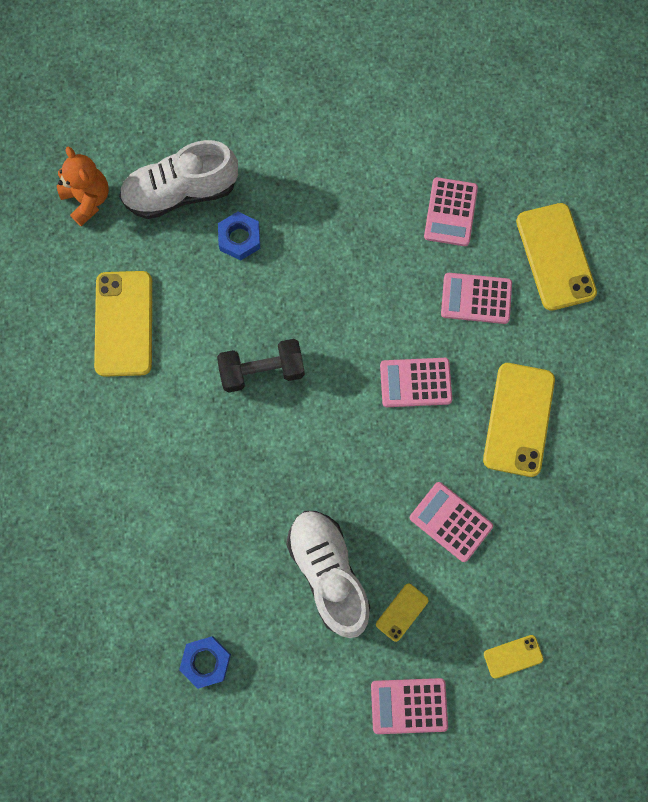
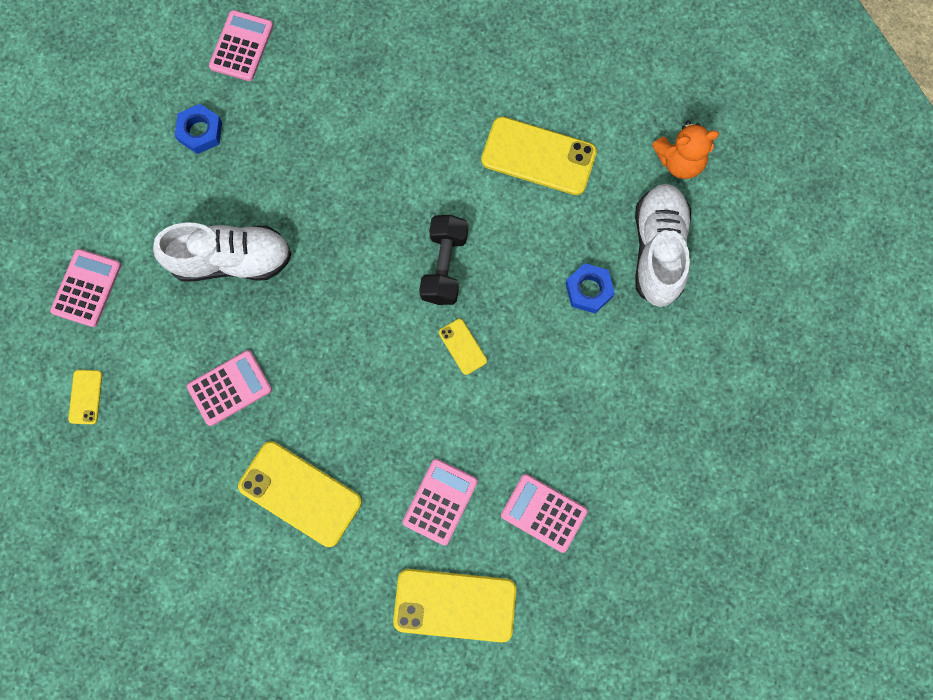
camera: 110 degrees right, 0 degrees up
yellow phone [376,583,428,642] -> yellow phone moved to [439,319,487,375]
pink calculator [380,358,452,407] -> pink calculator moved to [209,10,273,81]

